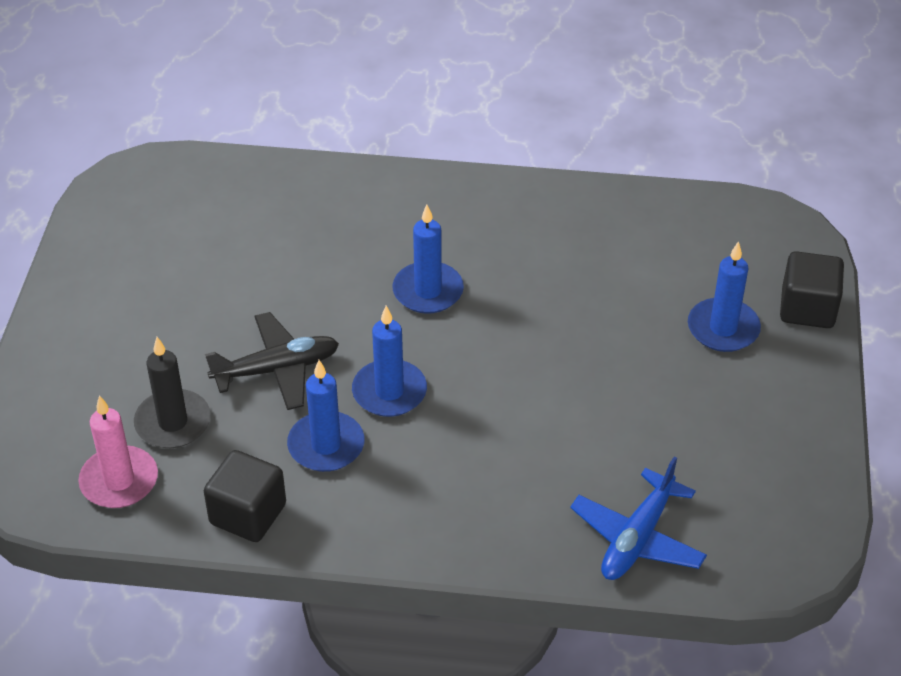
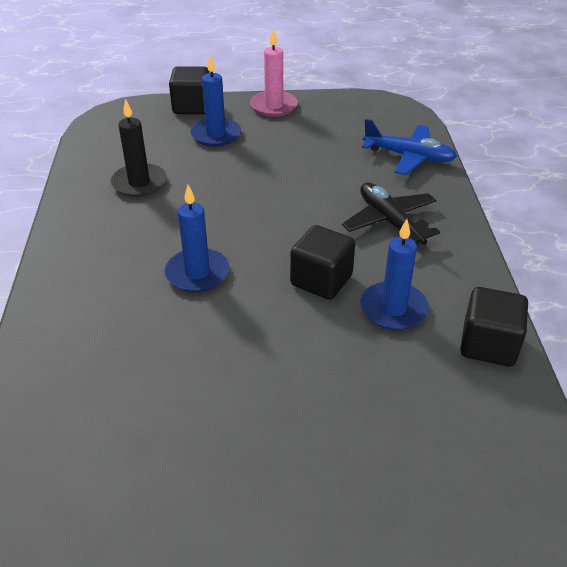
camera: 100 degrees left, 5 degrees down
pink candle [78,395,158,508] -> pink candle moved to [250,29,298,117]
black candle [134,337,211,448] -> black candle moved to [110,99,166,197]
black plane [205,312,339,410] -> black plane moved to [342,182,440,245]
blue candle [352,306,427,417] -> black cube [290,225,355,300]

